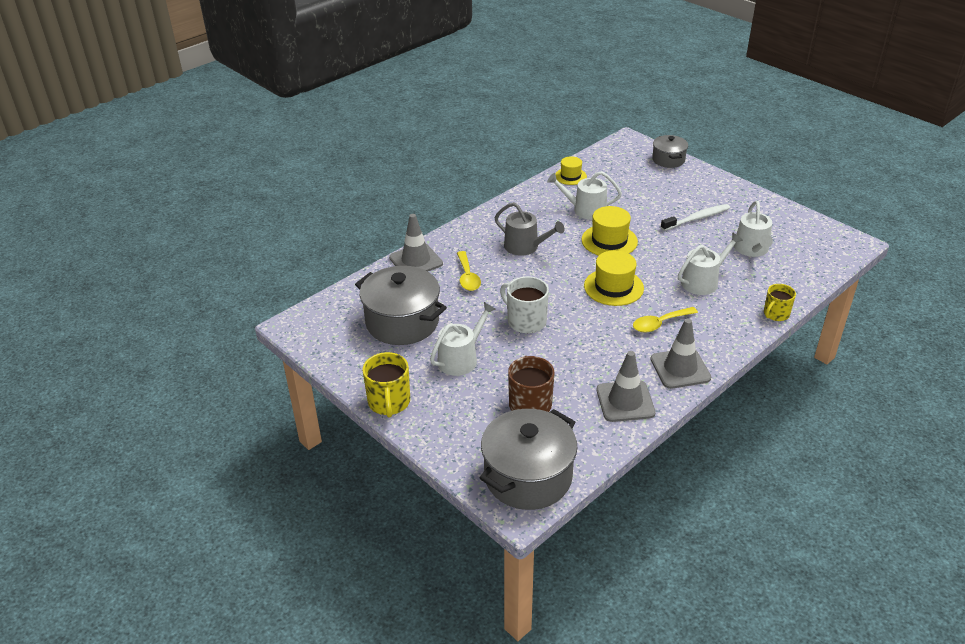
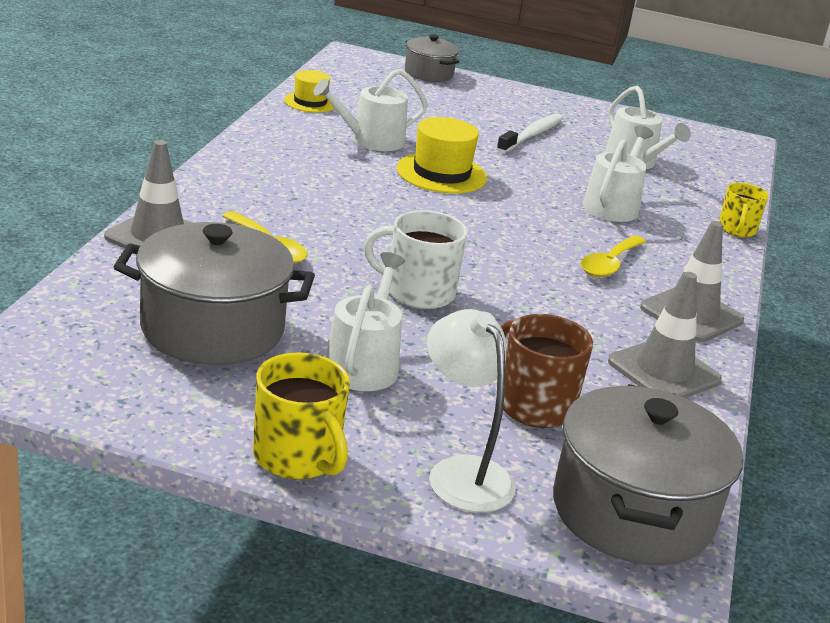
camera: 35 degrees left, 10 degrees down
grey watering can [495,202,565,256] -> none
yellow hat [584,250,644,306] -> none
none -> white lamp [427,309,516,512]

